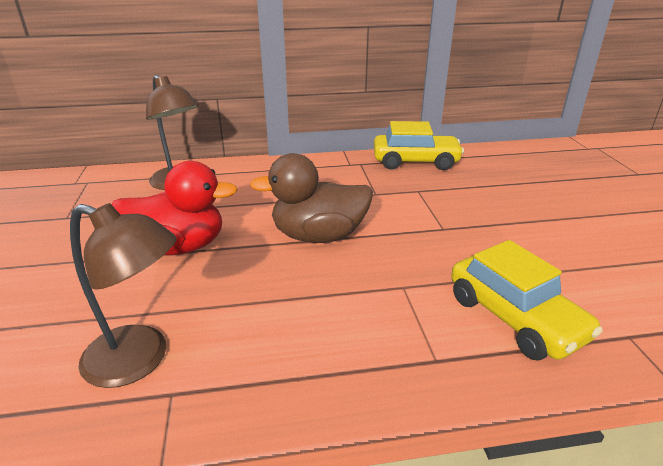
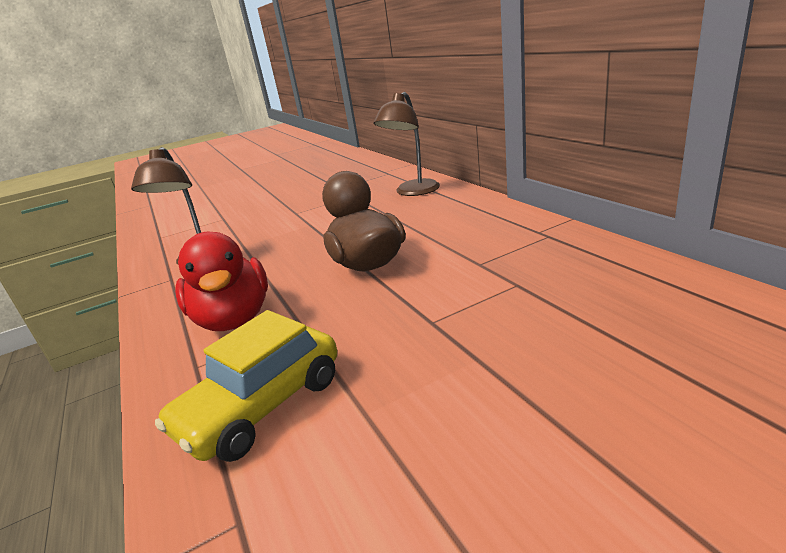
camera: 75 degrees right, 5 degrees down
red duck [112,161,238,255] -> red duck moved to [175,232,268,331]
yellow car [374,121,464,170] -> none

